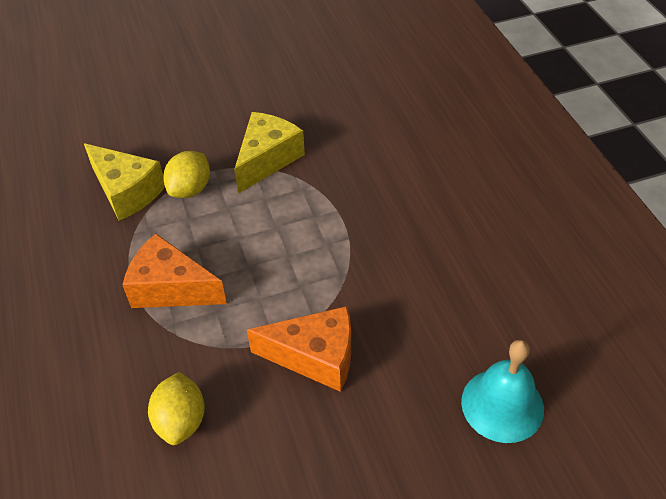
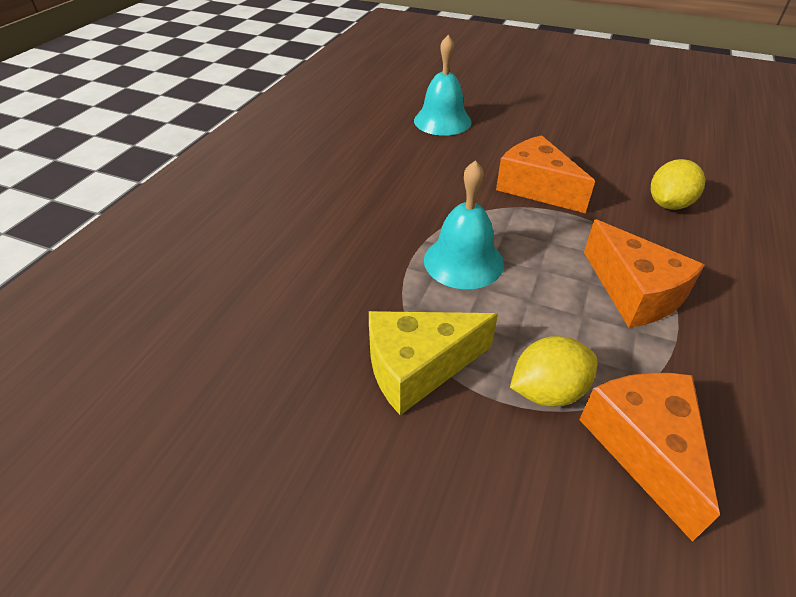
camera: 140 degrees left, 5 degrees down
yellow cheese [84,143,165,221] -> orange cheese [579,373,720,542]
none -> turquoise bell [424,160,504,289]

